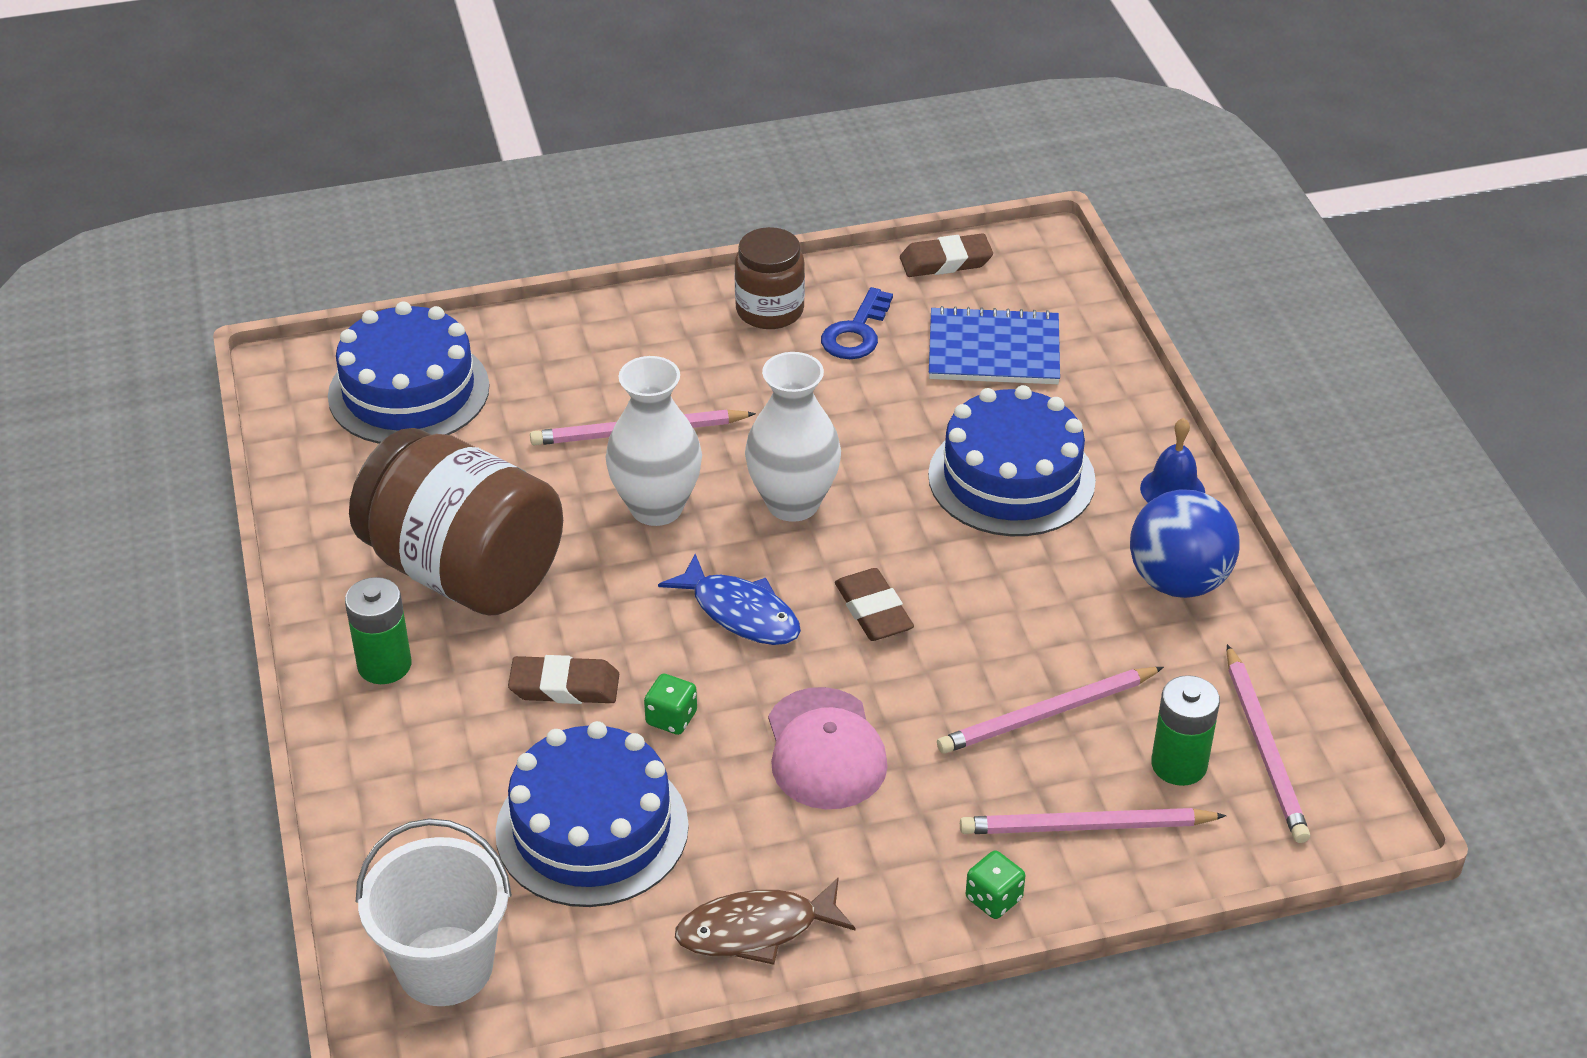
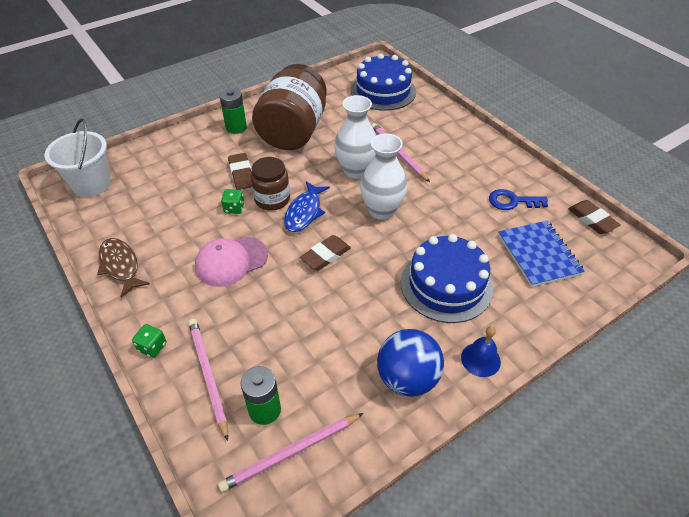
camera: 70 degrees right, 5 degrees up
blue cake [495,721,689,907] -> none
brown jar [735,227,805,329] -> brown jar moved to [251,157,290,211]
pink pencil [937,667,1164,754] -> none

